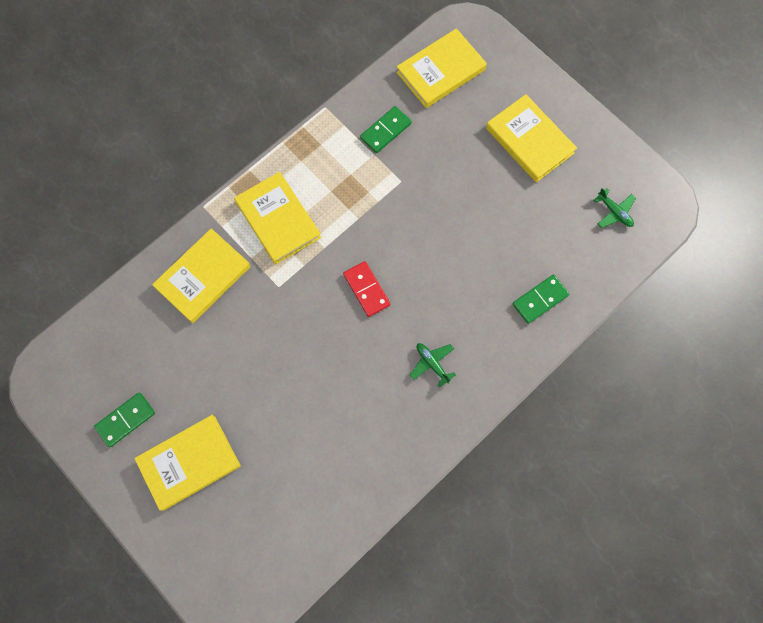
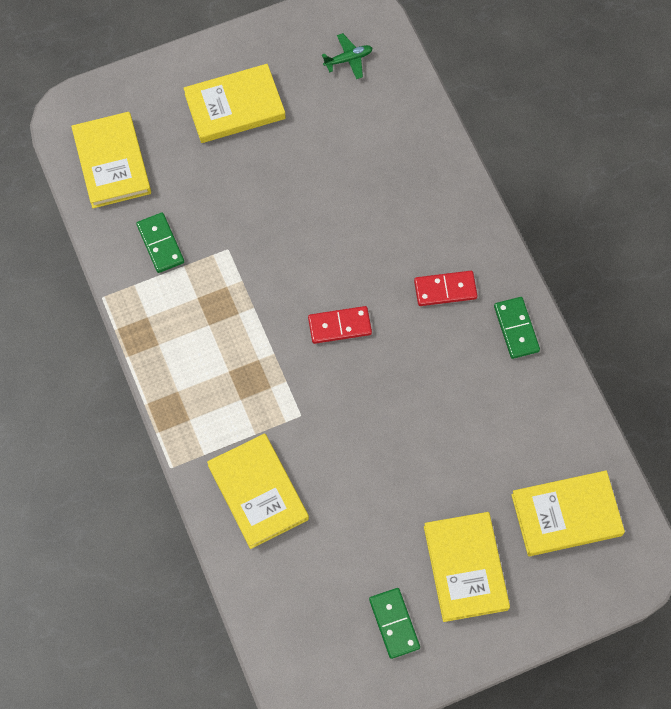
camera: 70 degrees left, 5 degrees down
yellow book [234,172,321,264] -> yellow book moved to [511,470,625,556]
green plane [410,343,456,387] -> red domino [414,271,477,306]
green domino [513,274,569,324] -> green domino moved to [494,297,540,359]

